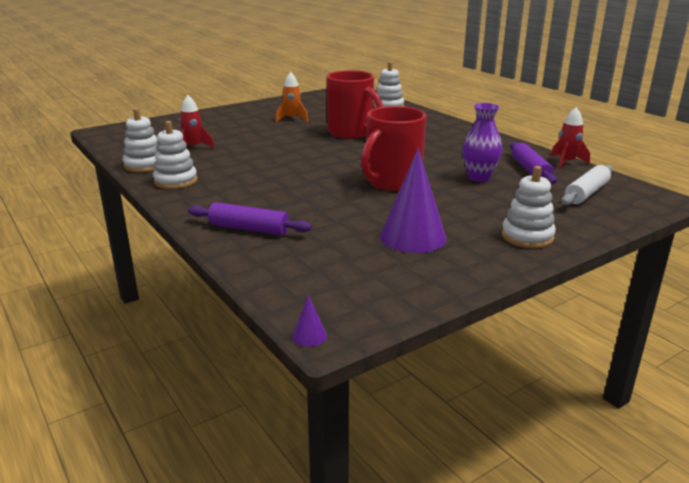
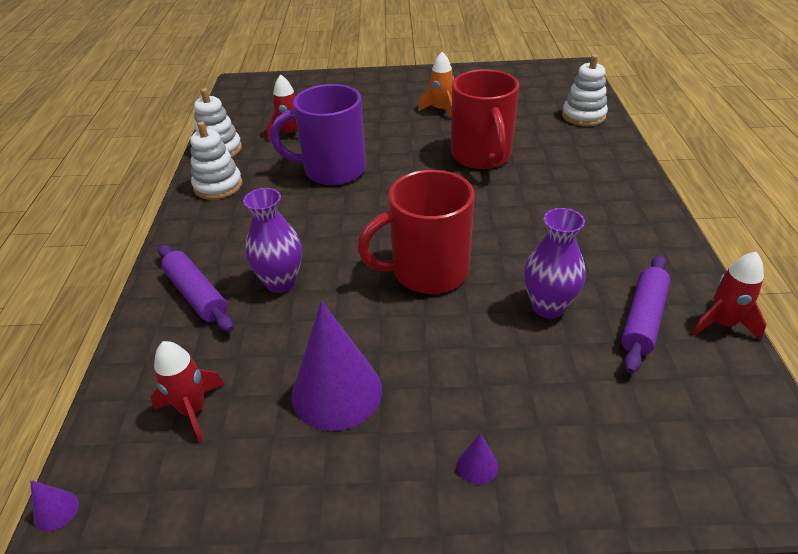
camera: 35 degrees right, 15 degrees up
white stacking toy [502,166,556,248] -> purple cone [457,433,498,485]
white rolling pin [562,165,613,205] -> none
none -> red rocket [151,341,224,442]
none -> purple vase [243,188,302,293]
none -> purple mug [270,84,366,185]

